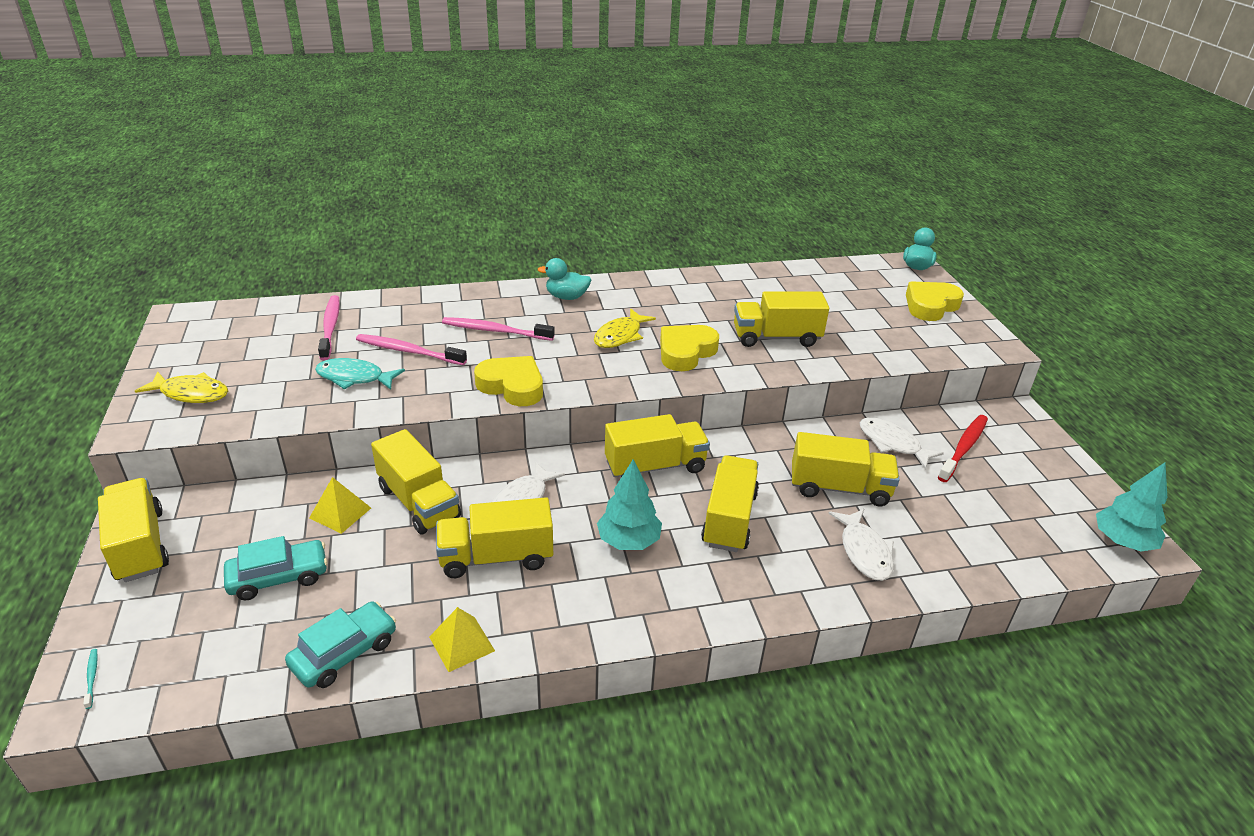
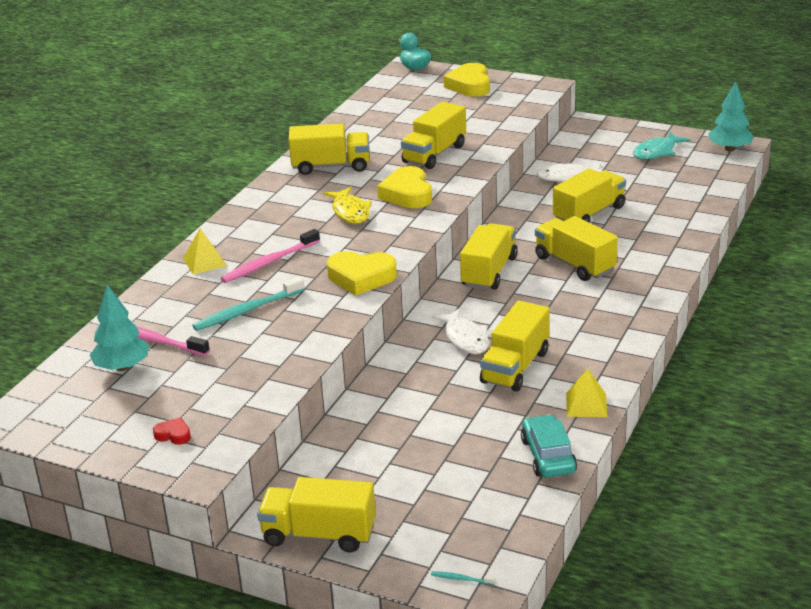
camera: 50 degrees left, 5 degrees down
yellow fish [135,371,228,403] -> red heart [153,417,191,445]
turquoise car [224,536,328,600] -> none
yellow pyramid [309,477,371,534] -> yellow pyramid moved to [183,228,227,274]
turquoise fish [315,358,405,390] -> turquoise fish moved to [633,132,690,159]
pink toothbrush [356,334,467,365] -> turquoise toothbrush [192,277,305,331]
yellow truck [371,429,461,534] -> yellow truck moved to [289,123,369,175]
yellow heart [474,356,543,406] -> yellow heart turned 150 degrees counterclockwise [327,251,397,295]
turquoise duck [538,258,591,300] -> none
turquoise tree [597,459,662,550] -> turquoise tree moved to [90,285,149,371]
white fish [828,509,894,581] -> none
red toothbrush [938,415,988,482] -> none

